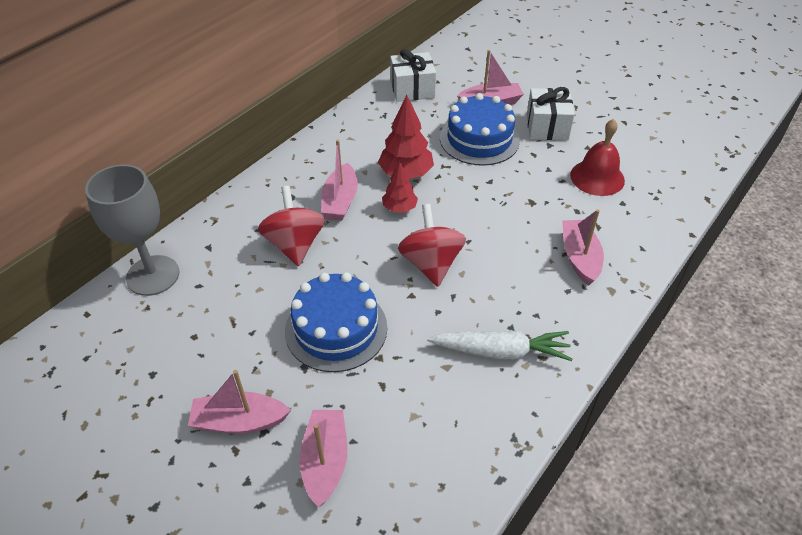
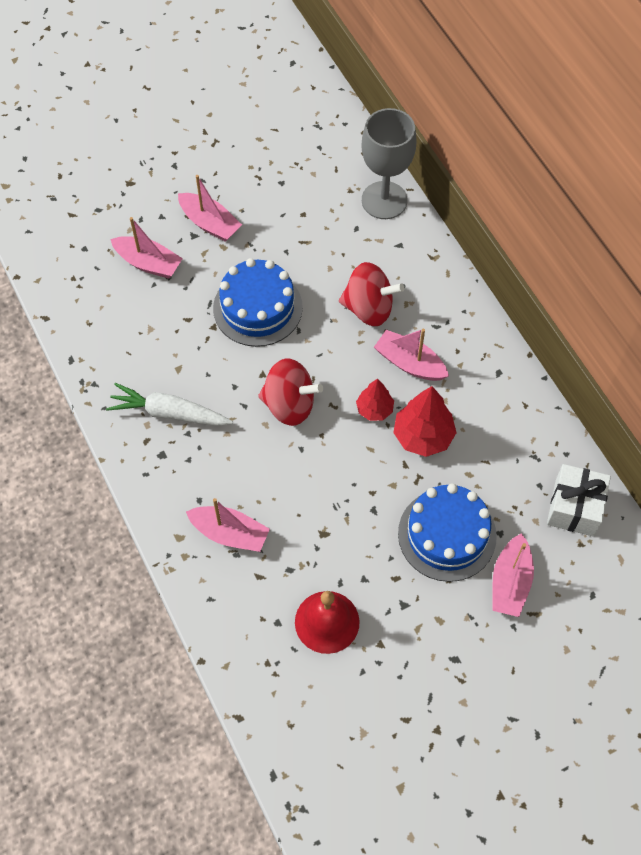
camera: 115 degrees right, 15 degrees up
pink boat [188,370,291,434] -> pink boat turned 105 degrees clockwise [178,175,242,242]
white carrot [427,330,572,361] -> white carrot turned 75 degrees clockwise [106,383,233,426]
white gift [527,87,575,140] -> none

